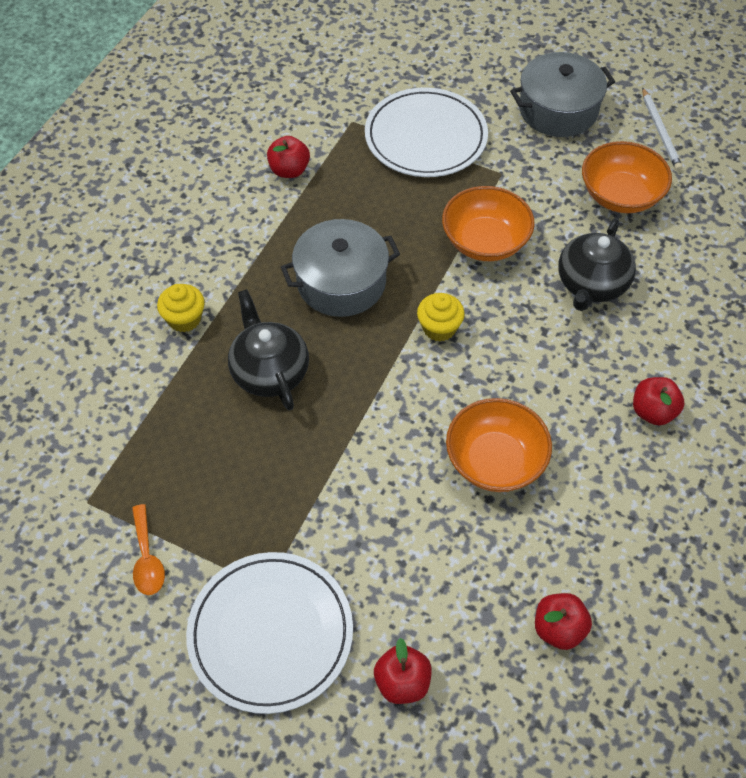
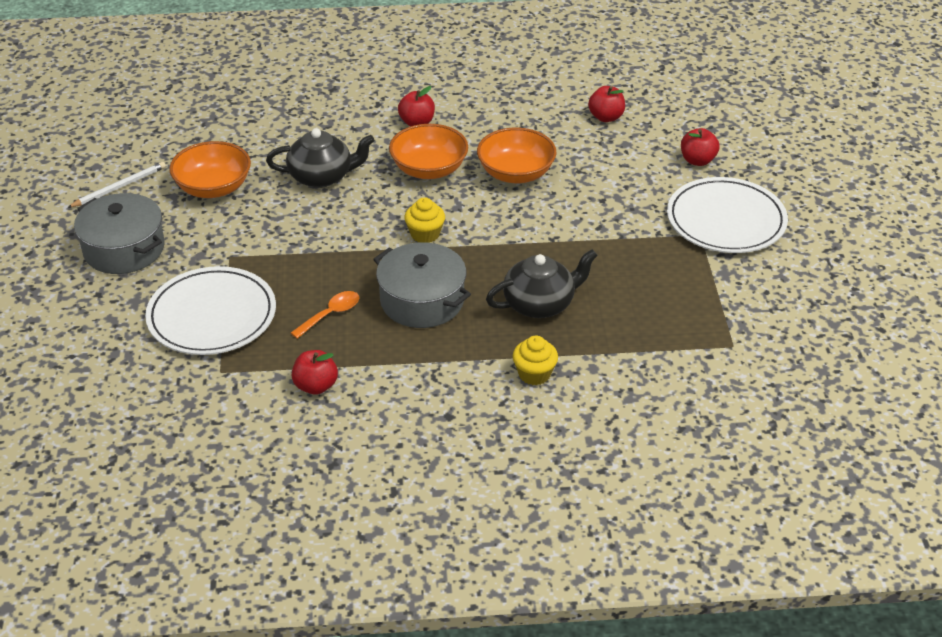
camera: 120 degrees left, 15 degrees down
orange spoon [132,504,165,595] -> orange spoon moved to [291,291,359,339]
black teapot [228,289,309,411] -> black teapot turned 150 degrees counterclockwise [486,249,598,318]
orange bowl [442,186,535,261] -> orange bowl moved to [389,124,468,179]

